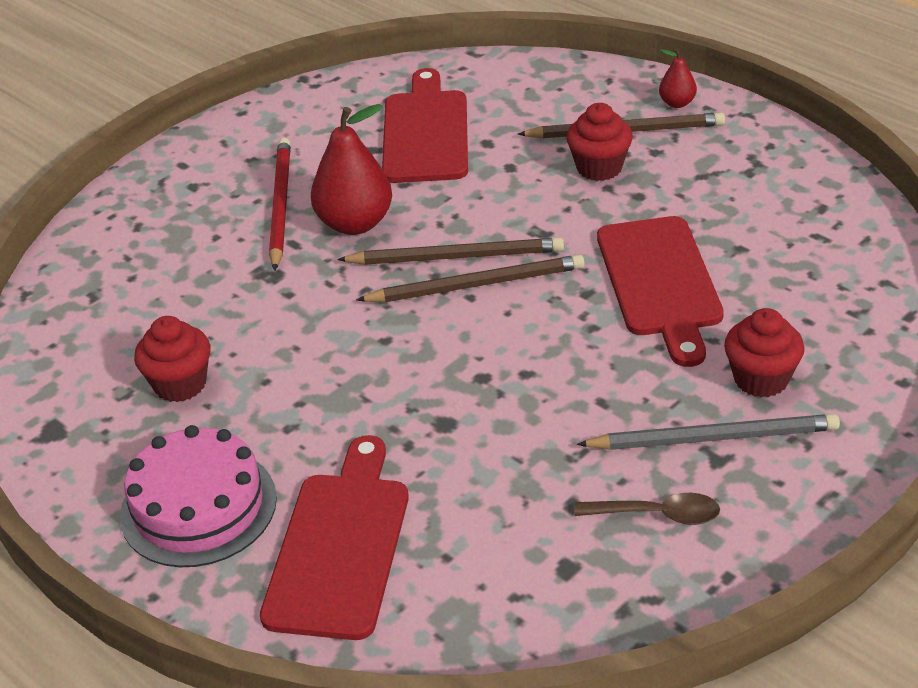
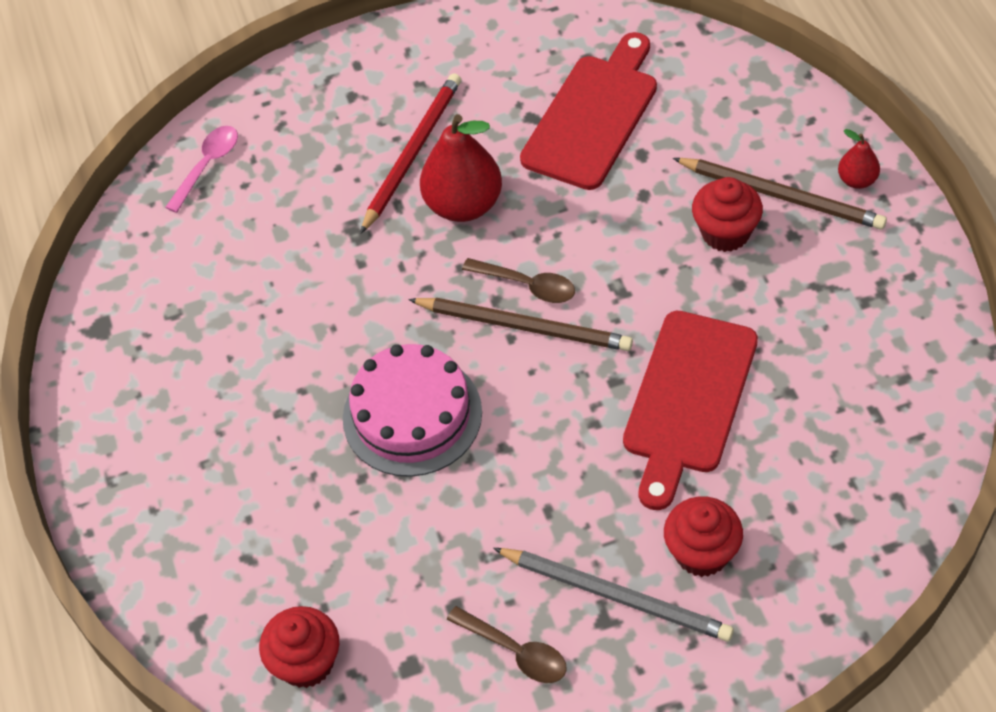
camera: 30 degrees right, 15 degrees up
pink cake [120,425,277,567] -> pink cake moved to [343,344,482,477]
red cupcake [134,316,210,402] -> red cupcake moved to [259,606,339,688]
red cutting board [260,435,409,640] -> none
brown pencil [337,237,564,265] -> brown spoon [462,258,575,303]
none -> pink spoon [165,126,238,213]

